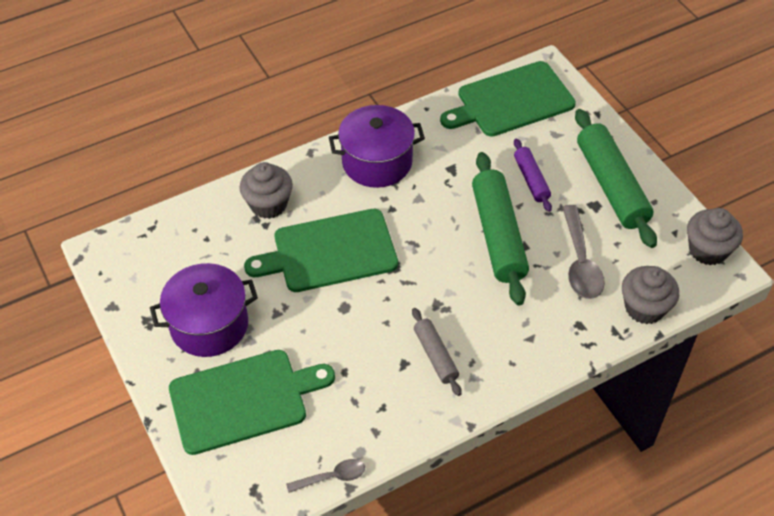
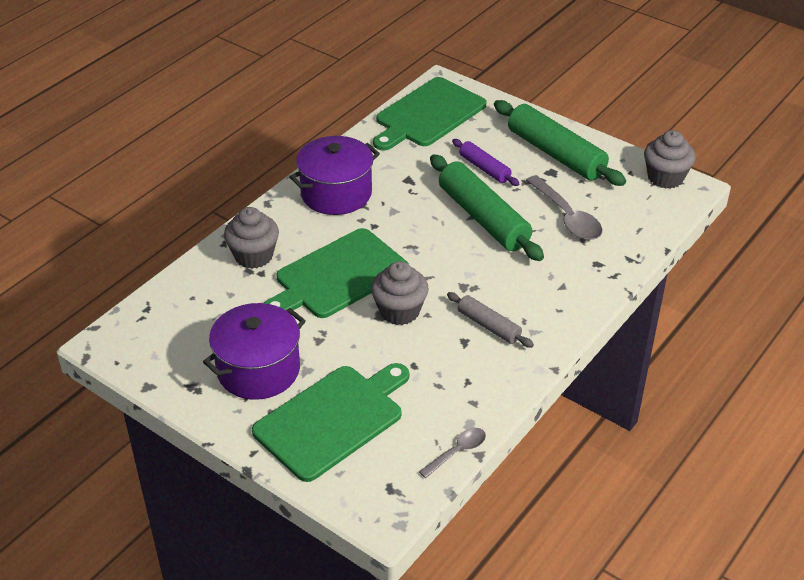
camera: 25 degrees left, 10 degrees down
grey cupcake [622,266,679,324] -> grey cupcake moved to [371,261,429,325]

